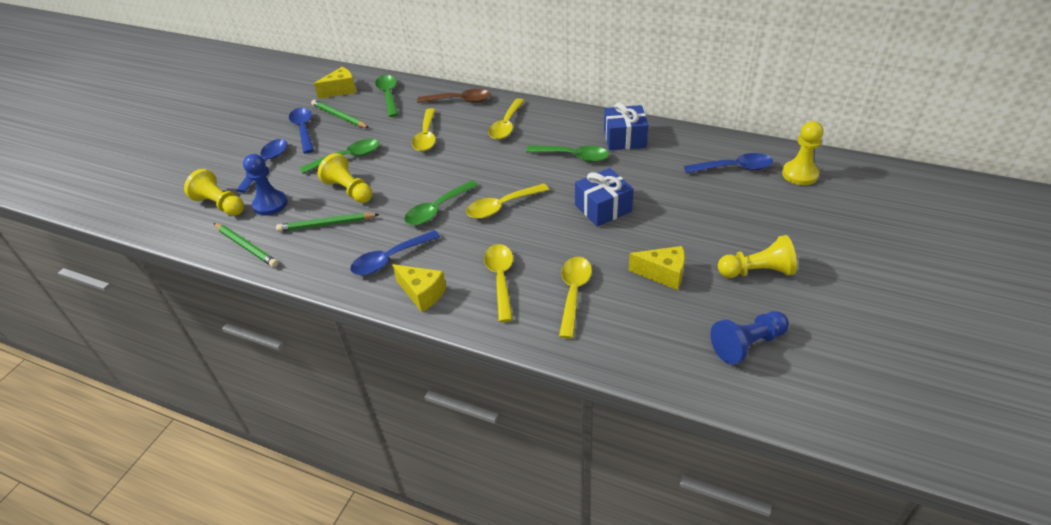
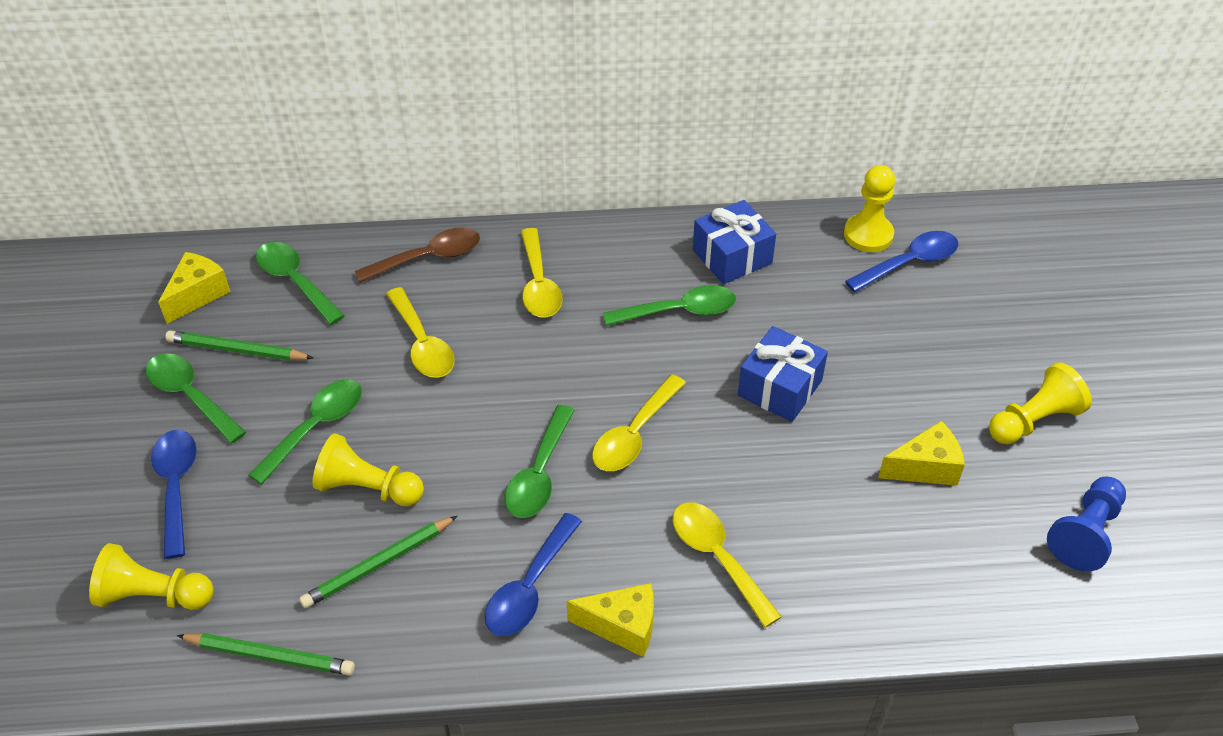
camera: 30 degrees left, 5 degrees up
blue pawn [243,154,288,216] -> none
blue spoon [289,108,314,153] -> green spoon [146,353,246,444]
yellow spoon [559,257,592,339] -> none
yellow pawn [782,121,824,185] -> yellow pawn moved to [844,165,895,252]

